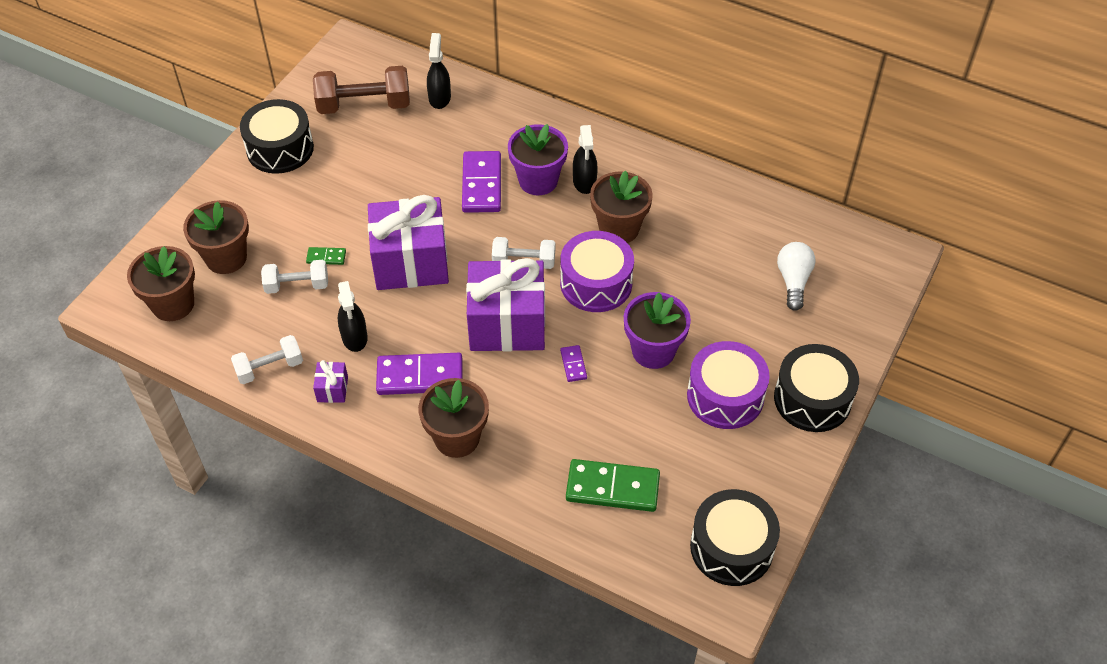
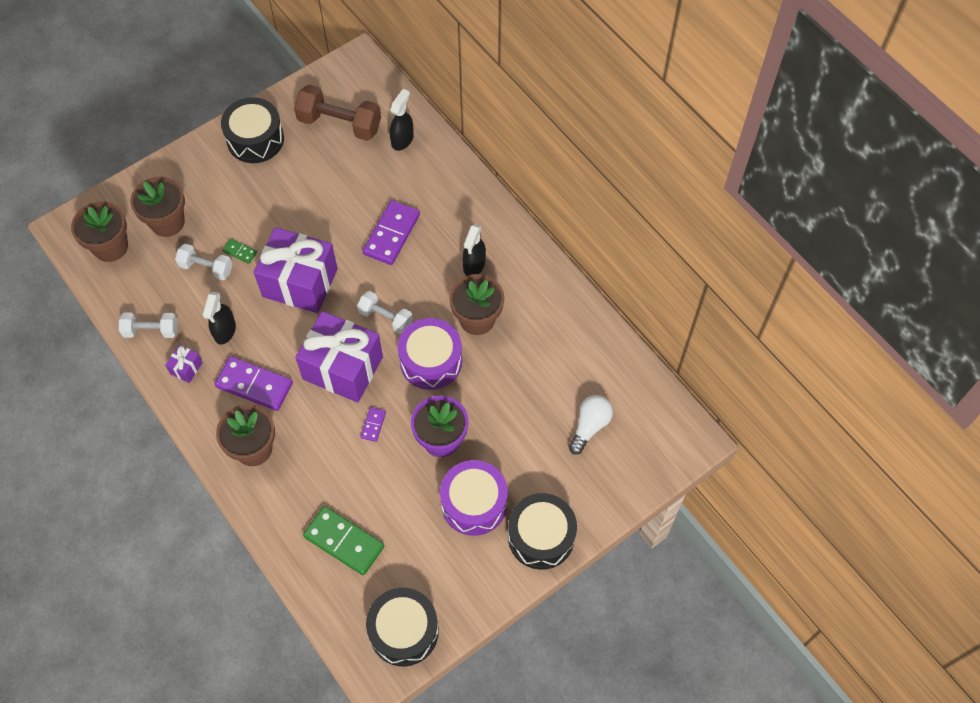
camera: 25 degrees right, 10 degrees up
purple flower pot [508,124,568,195] -> none

